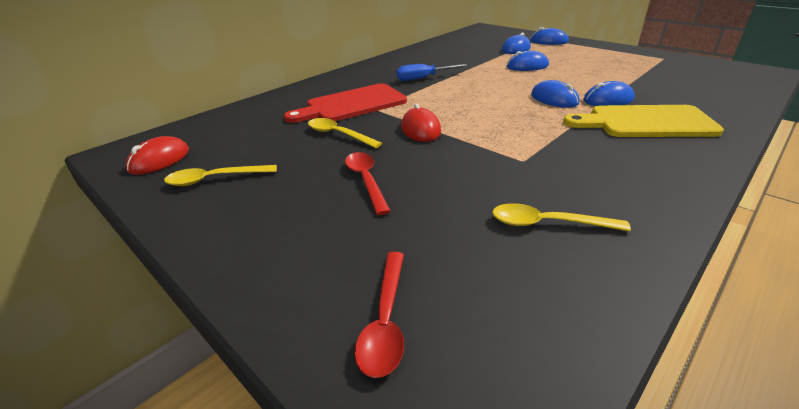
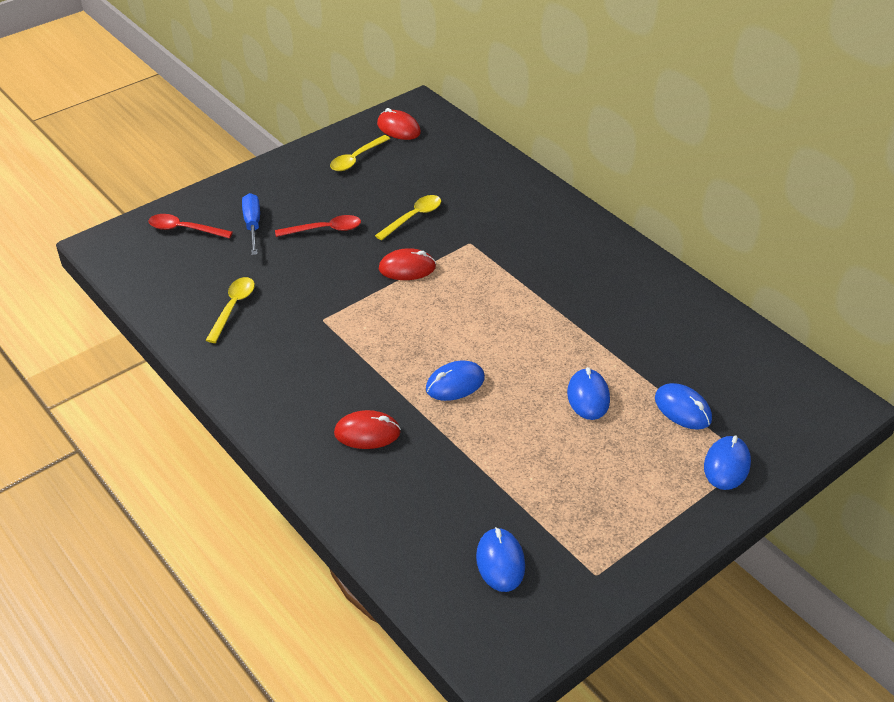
camera: 95 degrees right, 10 degrees up
yellow spoon [164,165,277,186] -> yellow spoon turned 135 degrees counterclockwise [330,135,390,171]
red cutting board [284,83,407,123] -> none
blue screwdriver [397,64,467,81] -> blue screwdriver moved to [242,193,260,255]
yellow cutting board [563,105,724,137] -> red mouse [334,410,401,449]
blue mouse [583,81,635,106] -> blue mouse moved to [476,527,525,592]

